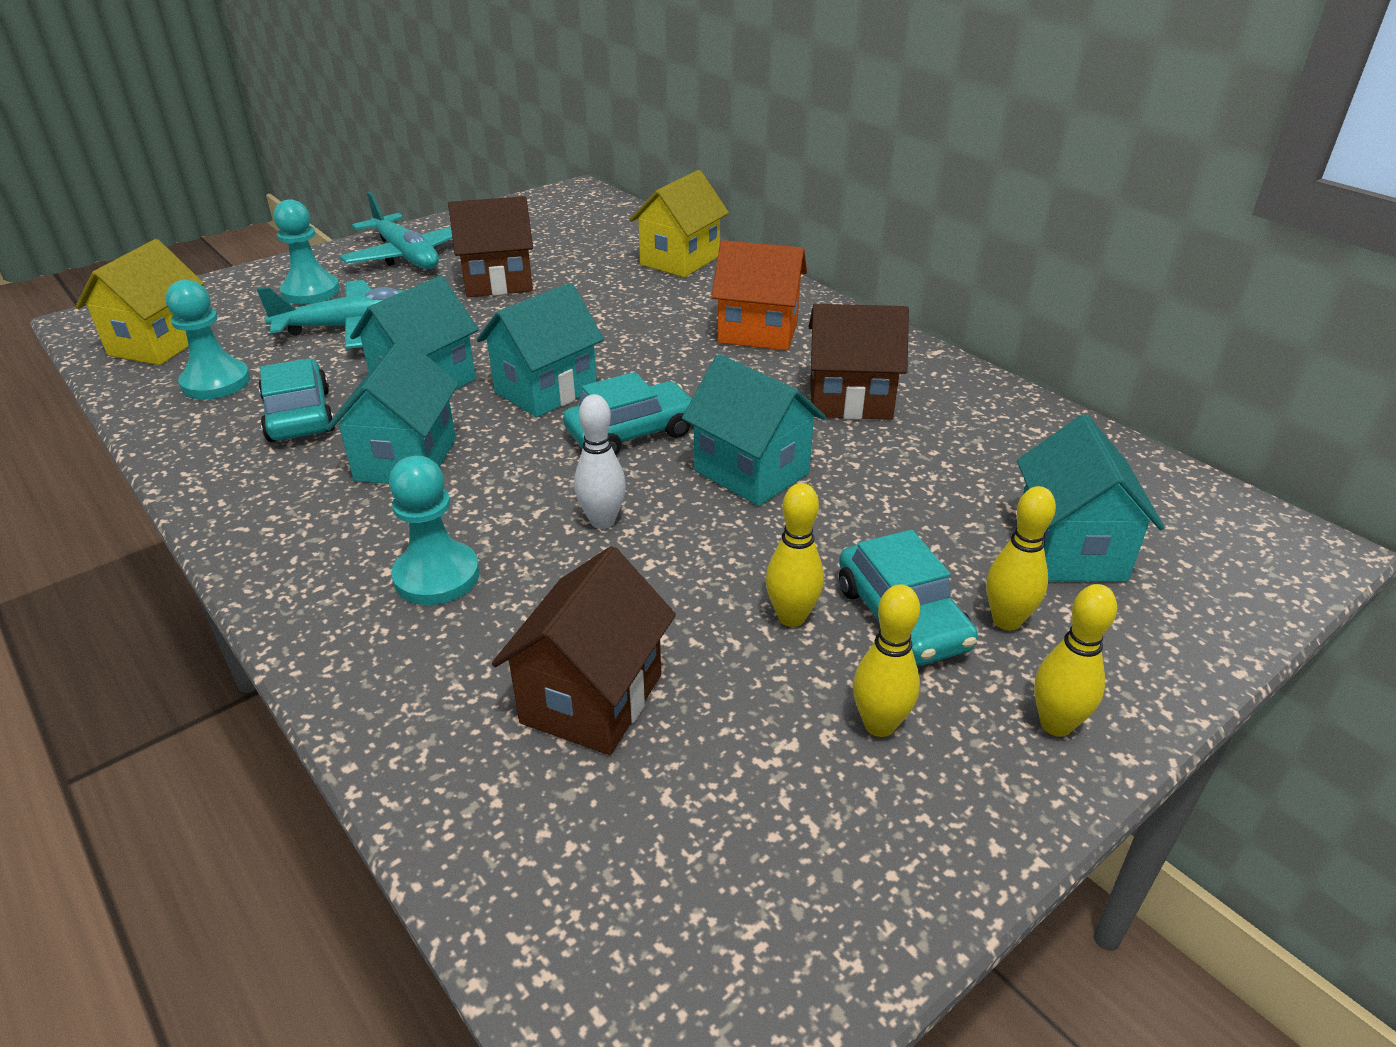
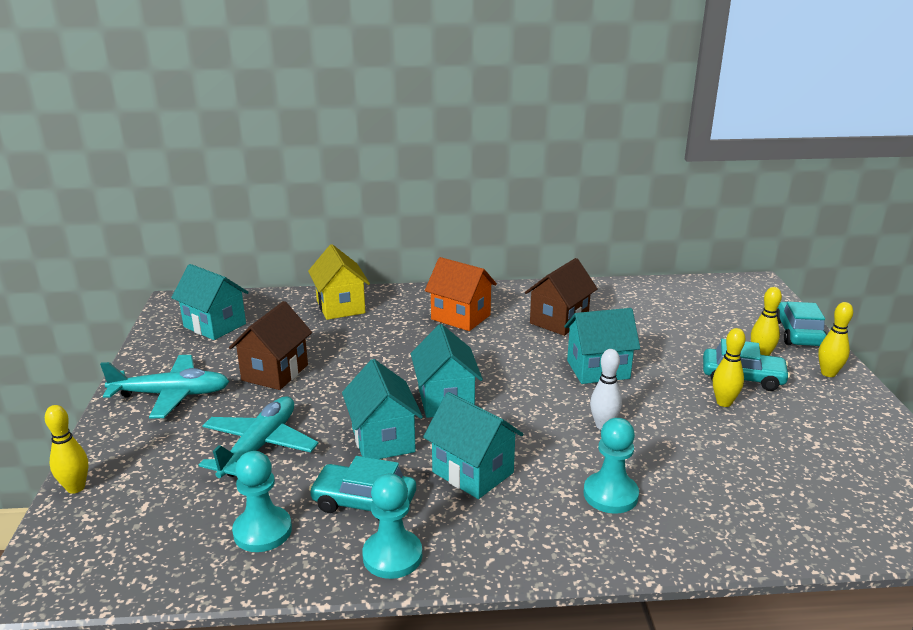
camera: 55 degrees left, 10 degrees down
yellow house [76,239,204,365] -> none
turquoise pawn [274,199,340,304] -> turquoise pawn moved to [362,474,422,579]
brown house [491,546,676,755] -> none
turquoise car [563,372,692,455] -> turquoise car moved to [776,302,827,346]
orange house [711,240,807,350] -> orange house turned 75 degrees clockwise [425,257,497,331]
yellow bowling pin [853,585,920,737] -> yellow bowling pin moved to [45,405,88,494]
turquoise house [1017,414,1165,582] -> turquoise house moved to [171,264,249,340]

